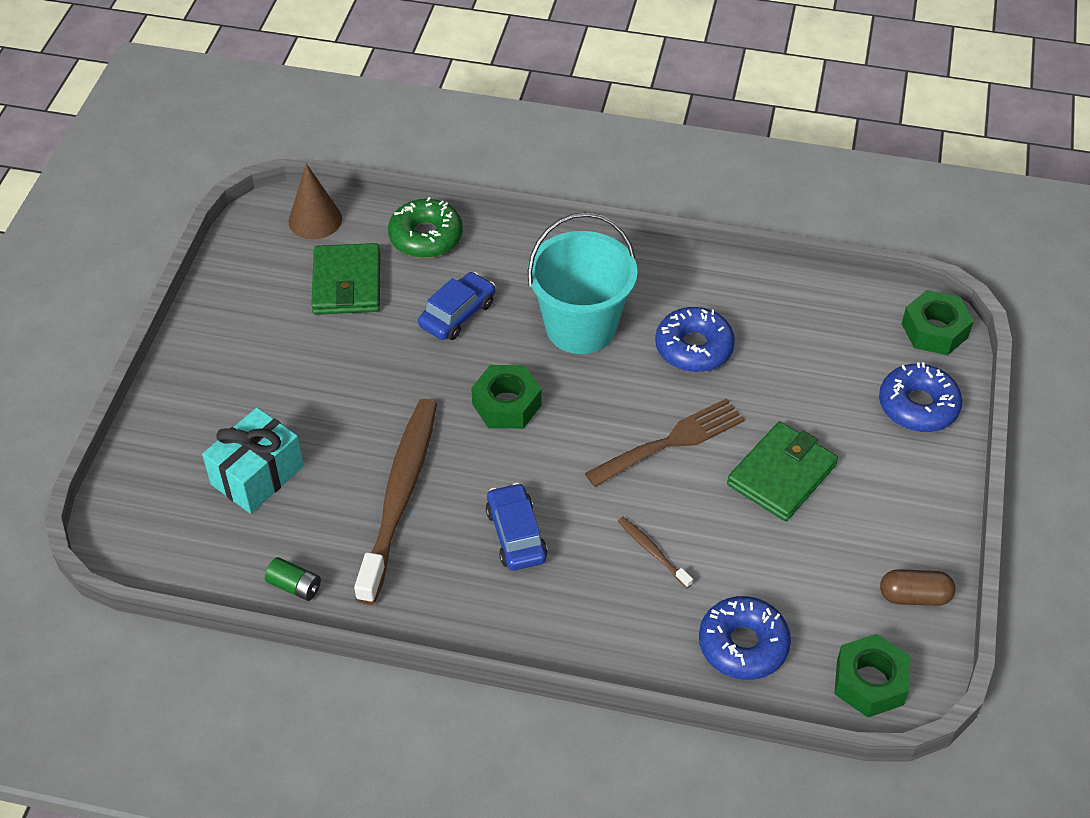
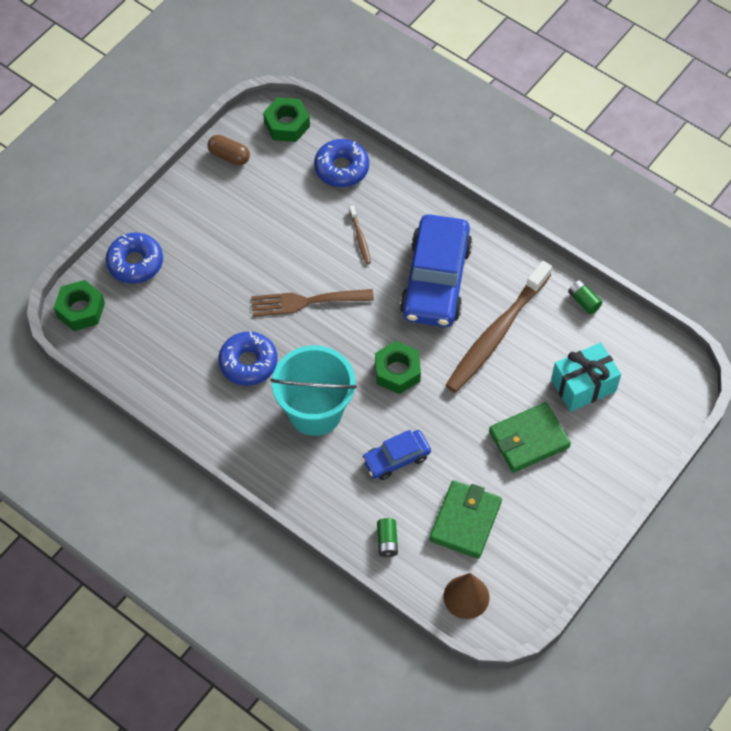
camera: 155 degrees left, 10 degrees up
green donut [388,197,463,258] -> green battery [377,518,398,557]
blue car [486,483,548,570] -> blue car [400,214,473,327], size x1.94
green wallet [727,421,838,521] -> green wallet moved to [489,402,571,473]

